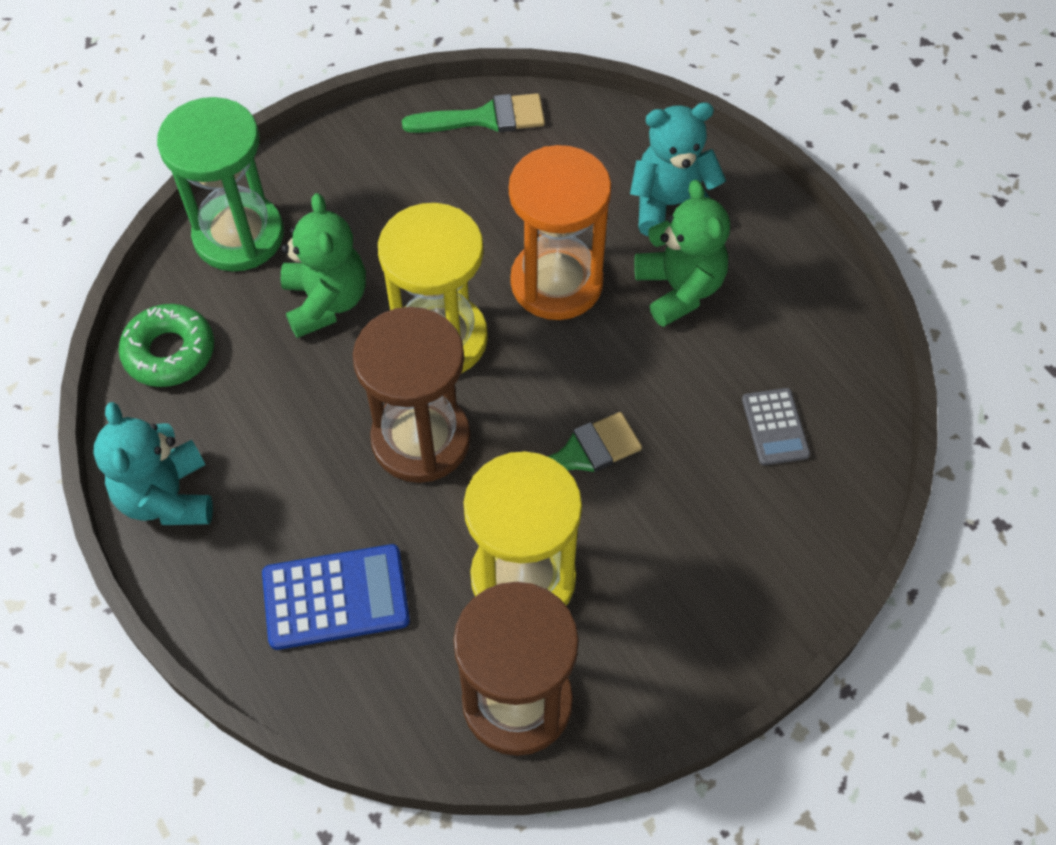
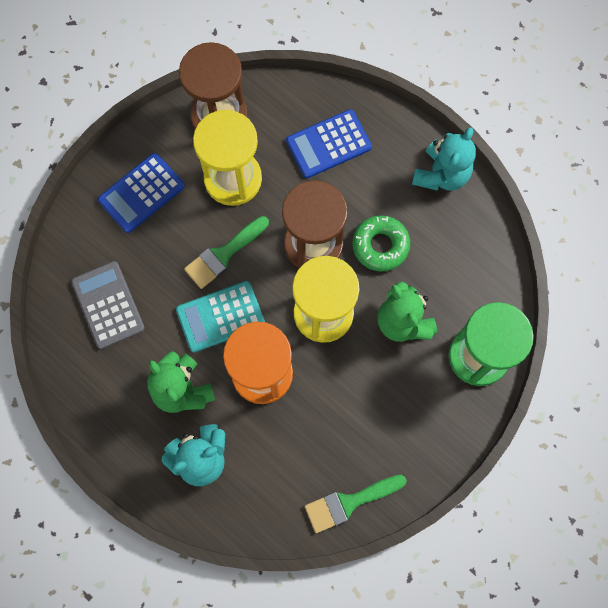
camera: 165 degrees right, 15 degrees up
turquoise teddy bear [94,402,213,525] -> turquoise teddy bear turned 60 degrees clockwise [412,127,476,190]
green donut [118,304,214,387] -> green donut moved to [352,215,410,272]
grey calculator [742,388,810,465] -> grey calculator [71,261,145,349], size x1.61
none -> blue calculator [98,153,185,233]
none -> turquoise calculator [176,281,265,352]

